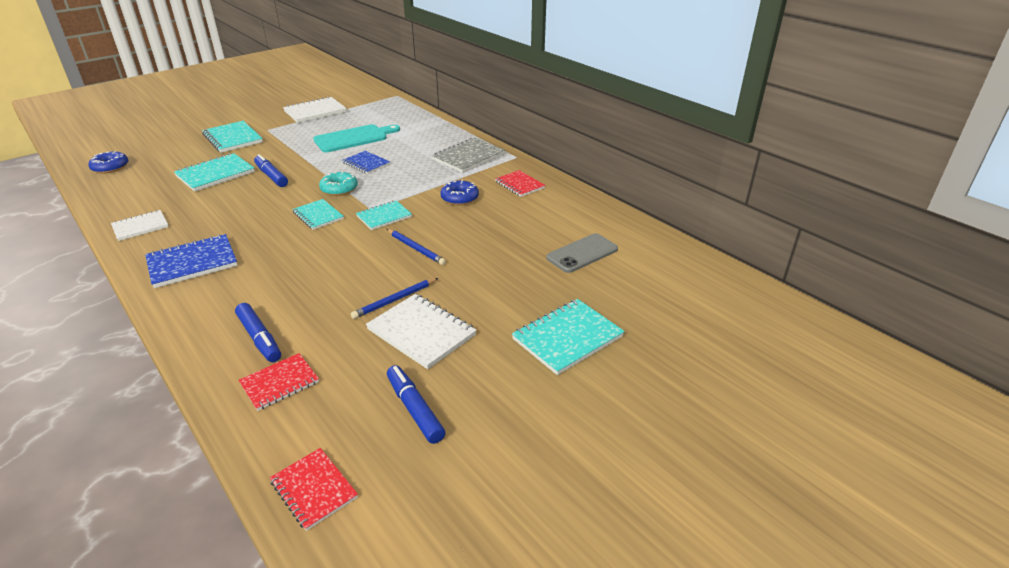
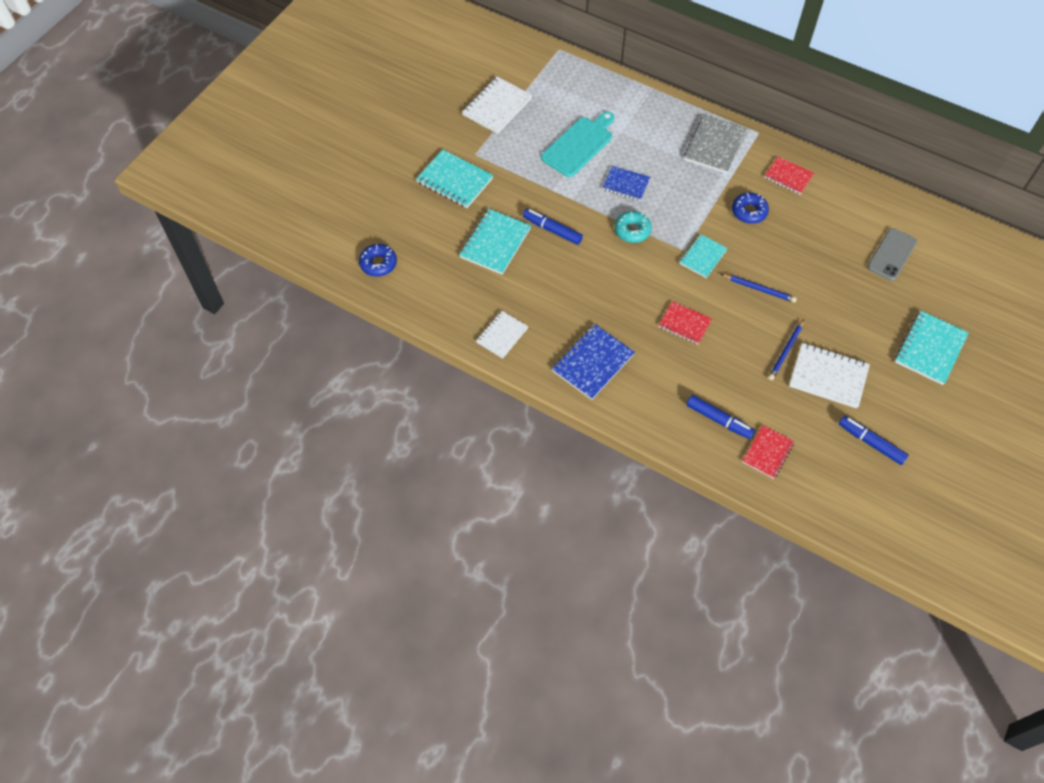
camera: 20 degrees left, 25 degrees up
red notebook [270,448,358,531] -> red notebook moved to [658,301,712,344]
turquoise notebook [292,199,344,230] -> none

